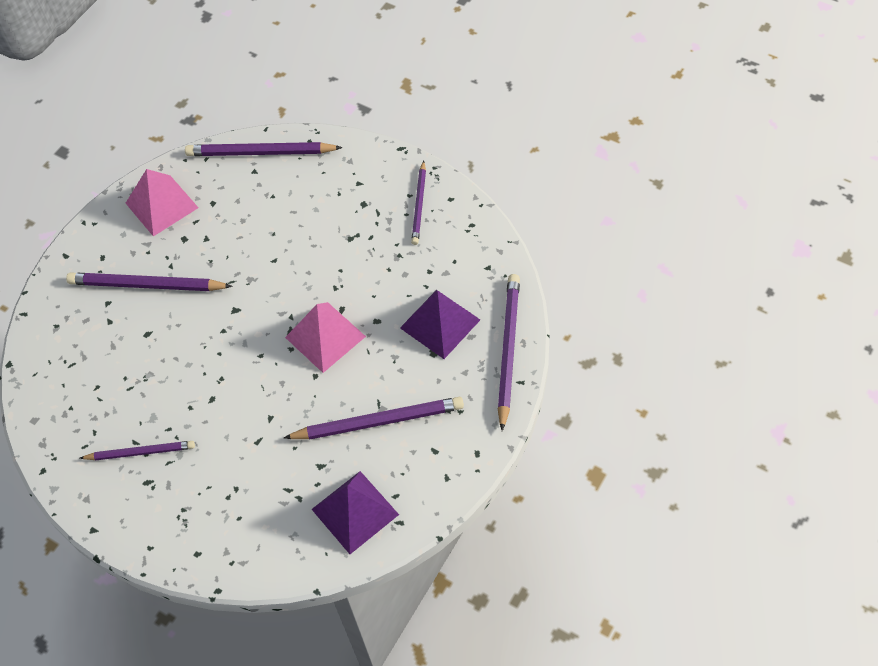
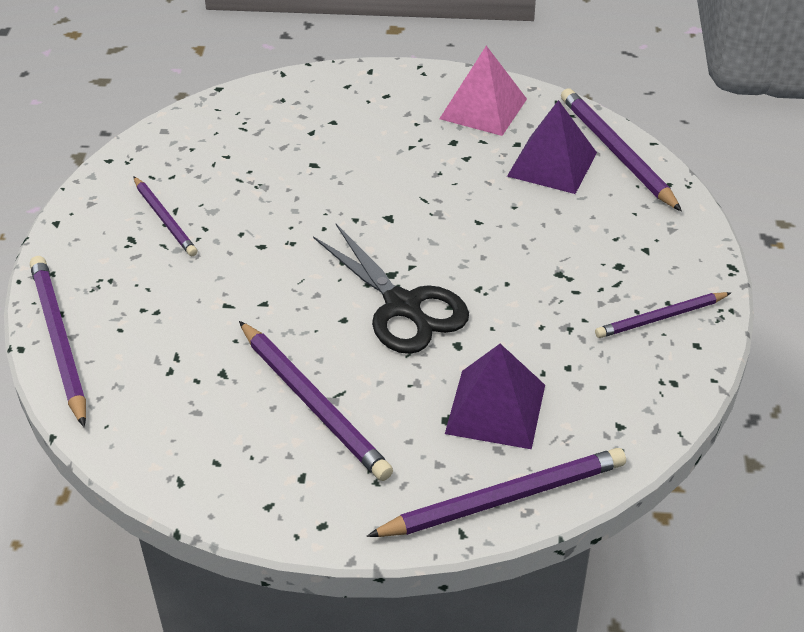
camera: 60 degrees right, 15 degrees down
purple pencil [66,272,233,291] -> purple pencil moved to [30,256,86,427]
pink pyramid [285,302,366,373] -> black scissors [313,224,469,354]
purple pyramid [311,471,399,554] -> purple pyramid moved to [507,100,597,194]

